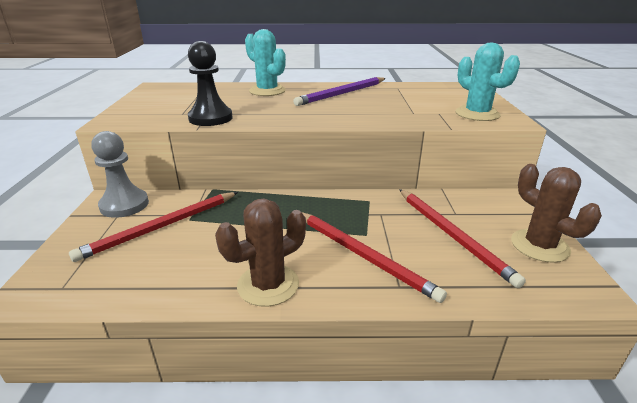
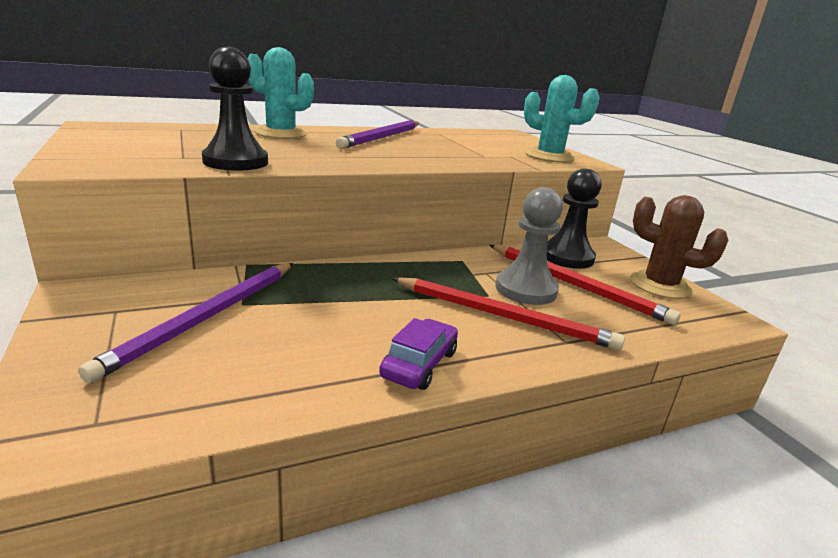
camera: 25 degrees left, 5 degrees down
red pencil [69,192,238,262] -> purple pencil [78,263,293,383]
grey pawn [92,131,149,218] -> grey pawn moved to [495,187,563,305]
brown cactus [215,198,306,307] -> purple car [379,318,458,390]
none -> black pawn [547,168,602,269]

